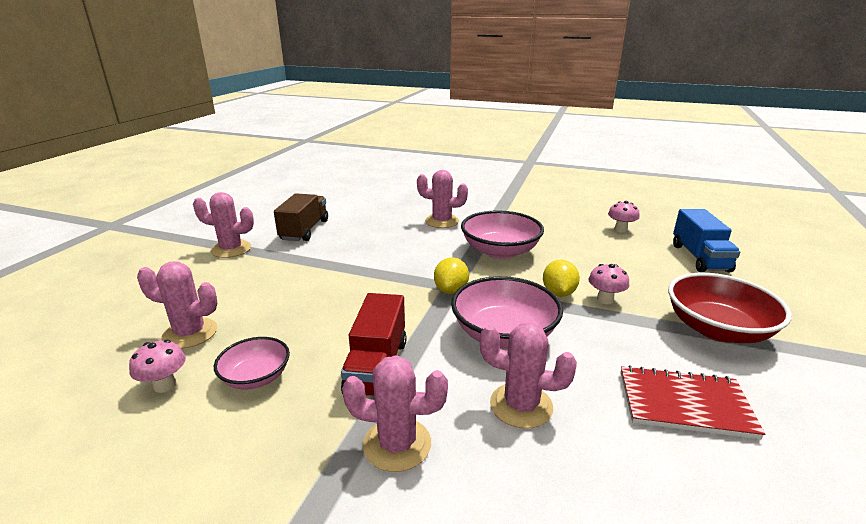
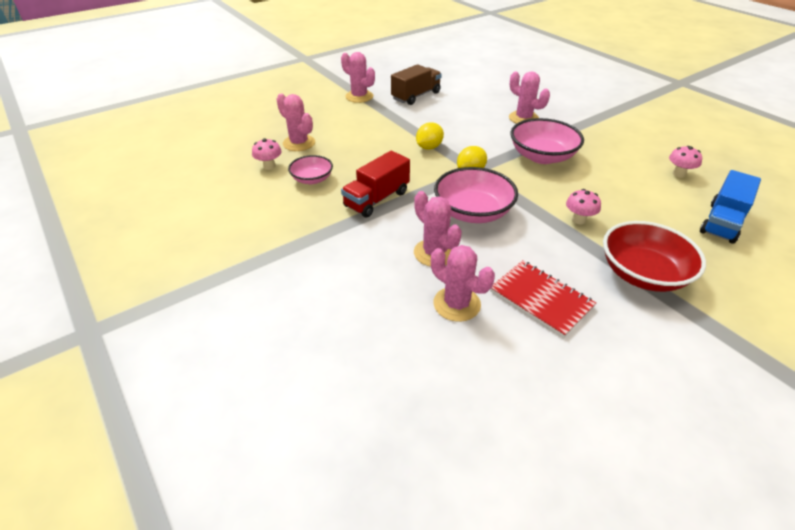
camera: 35 degrees right, 15 degrees up
pink cactus [342,355,448,472] -> pink cactus moved to [431,245,495,322]
yellow lemon [543,260,580,297] -> yellow lemon moved to [416,122,444,150]

